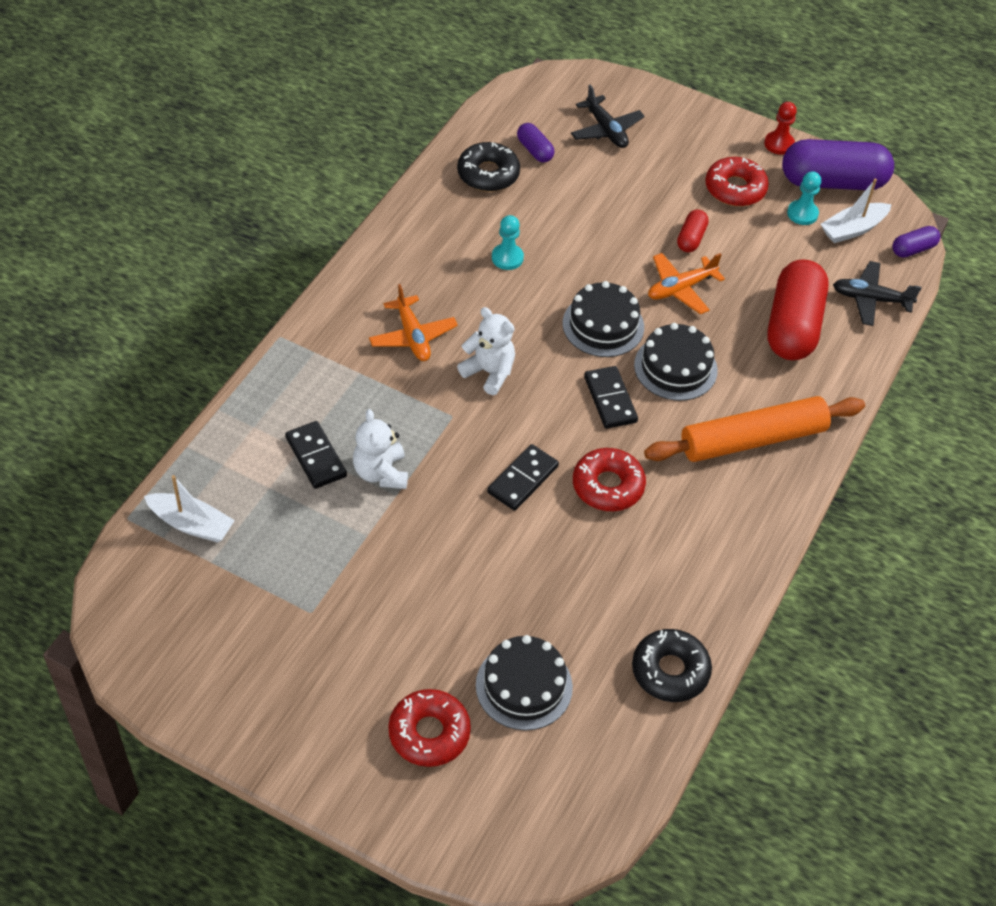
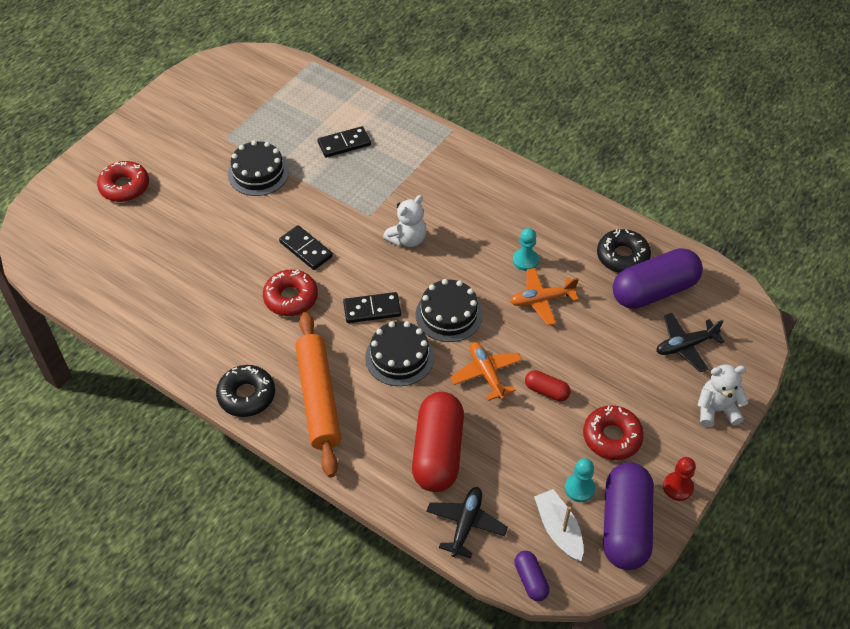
camera: 100 degrees right, 0 degrees up
white boat [144,475,235,542] -> none
white teddy bear [353,409,408,489] -> white teddy bear moved to [698,364,749,427]
orange plane [369,284,458,361] -> orange plane moved to [510,268,579,326]
black cake [476,635,573,731] -> black cake moved to [228,140,289,196]
purple capsule [517,123,555,162] -> purple capsule [613,248,703,309], size x2.16
black donut [632,629,712,702] -> black donut moved to [216,365,275,417]
red capsule [768,259,829,360] -> red capsule turned 75 degrees clockwise [412,392,464,492]

